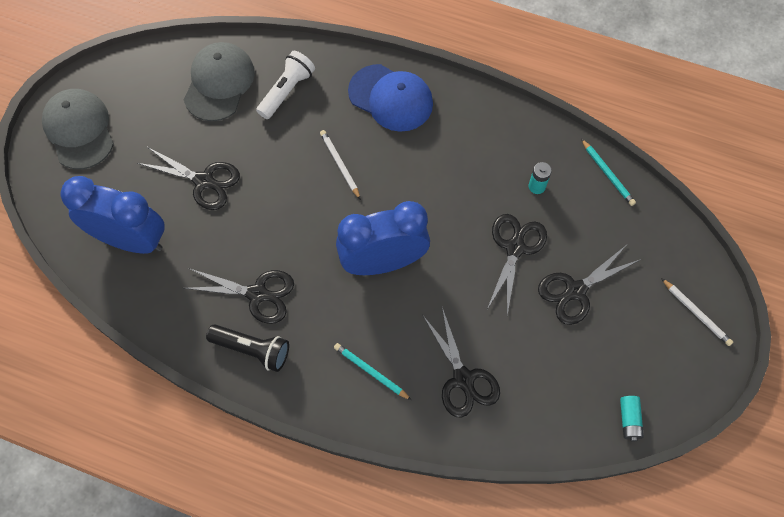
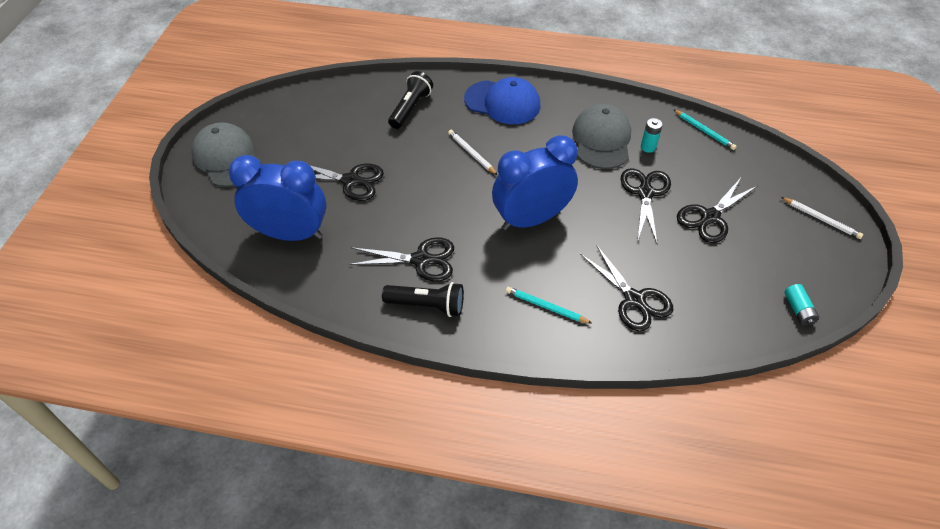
camera: 10 degrees left, 15 degrees down
grey cap [184,42,255,121] -> grey cap moved to [572,104,631,169]
white flashlight [256,51,315,119] -> black flashlight [388,71,433,129]

